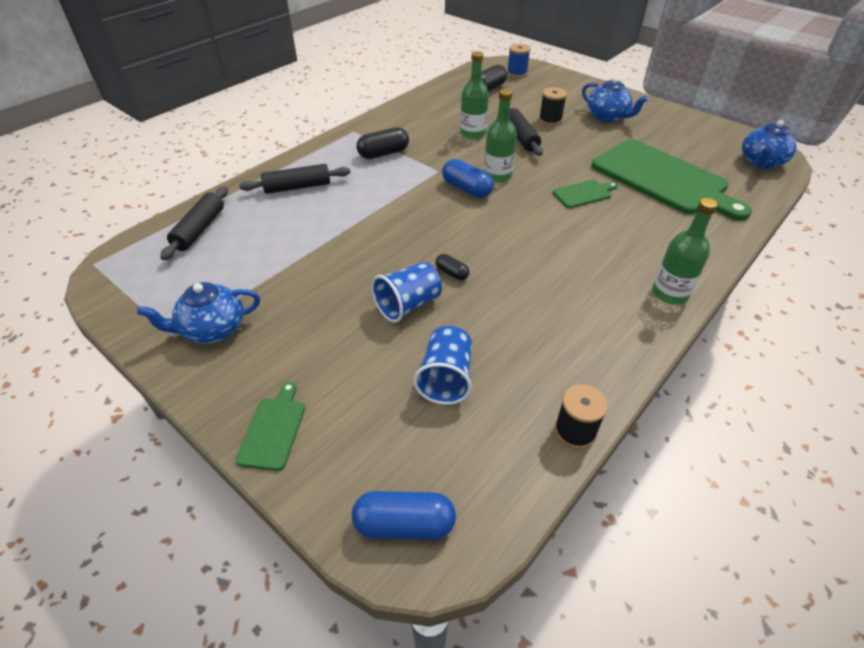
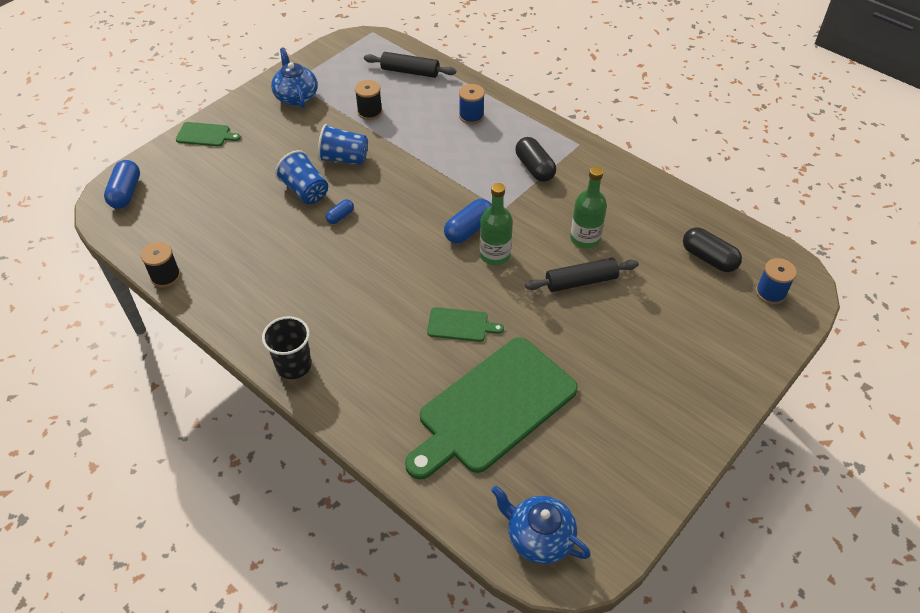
camera: 90 degrees right, 5 degrees up
black rolling pin [239,164,350,194] -> blue spool [459,84,485,124]
blue cup [414,326,472,405] -> blue cup moved to [318,124,368,165]
black capsule [436,254,470,280] -> blue capsule [326,199,354,224]
black spool [539,87,567,125] -> black spool moved to [355,80,382,120]
green cutting board [553,180,618,208] -> green cutting board turned 60 degrees counterclockwise [427,307,504,342]
blue teapot [582,77,649,122] -> none
green bottle [652,198,718,304] -> black cup [262,316,311,379]

